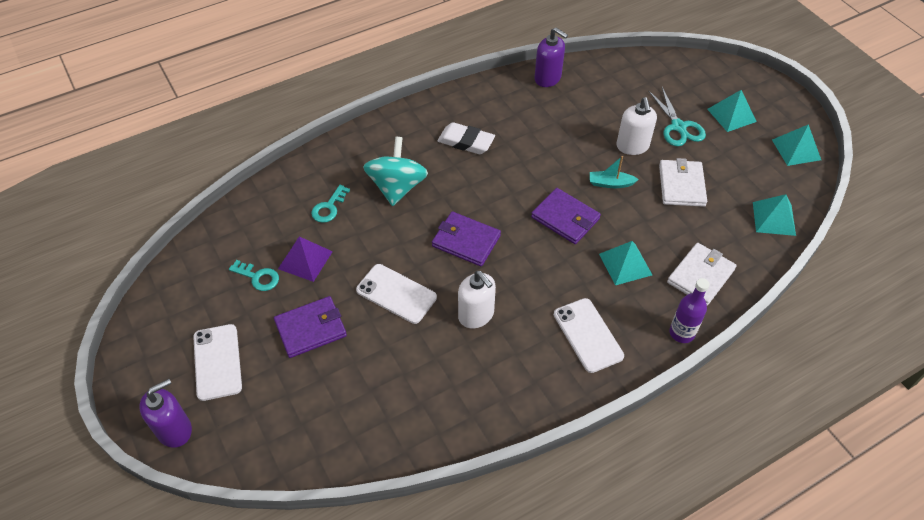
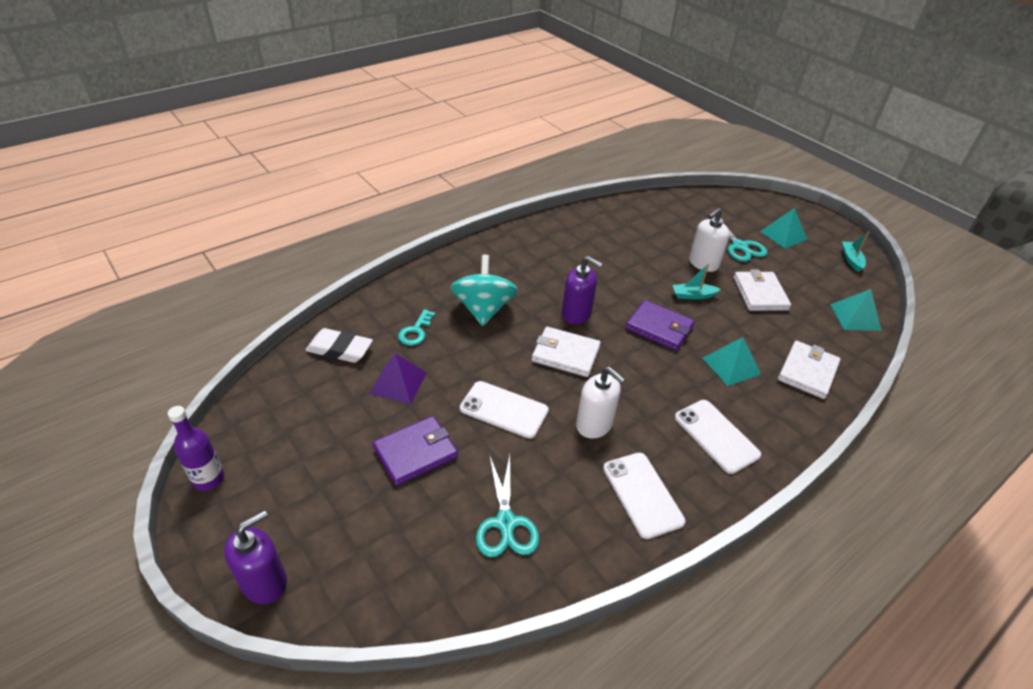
camera: 10 degrees left, 10 degrees down
white phone [193,324,242,401] -> white phone moved to [603,452,685,539]
turquoise key [229,260,279,291] -> none
purple wallet [432,212,501,266] -> white wallet [532,327,601,377]
white eraser [437,122,495,154] -> white eraser moved to [305,328,373,363]
purple soap dispenser [534,28,568,87] -> purple soap dispenser moved to [562,256,603,324]
white soap dispenser [616,97,657,155] -> white soap dispenser turned 60 degrees clockwise [689,208,730,272]
purple bottle [670,278,710,343] -> purple bottle moved to [168,406,224,491]
turquoise pyramid [772,124,821,166] -> turquoise boat [842,232,869,272]
none -> turquoise scissors [476,454,539,557]

